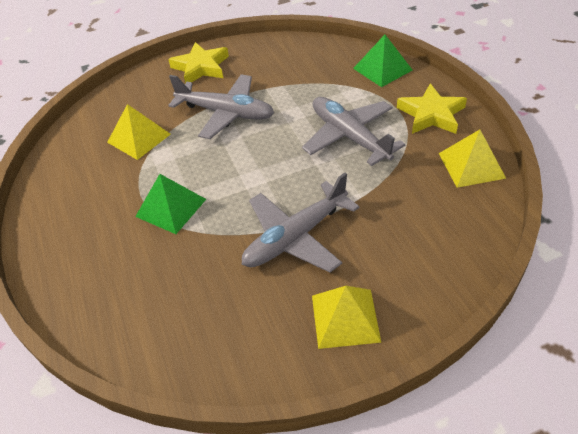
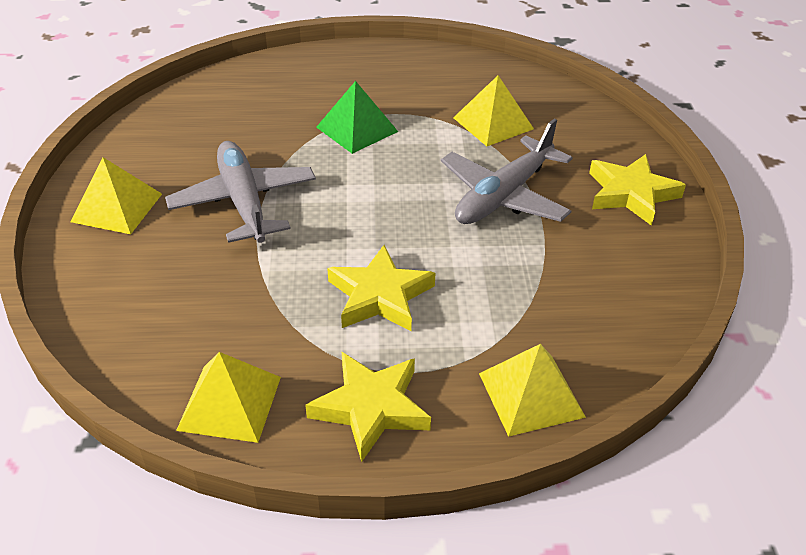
camera: 105 degrees right, 5 degrees down
grey plane [302,97,405,166] -> yellow star [327,245,435,331]
green pyramid [353,35,412,87] -> yellow pyramid [479,344,586,437]

